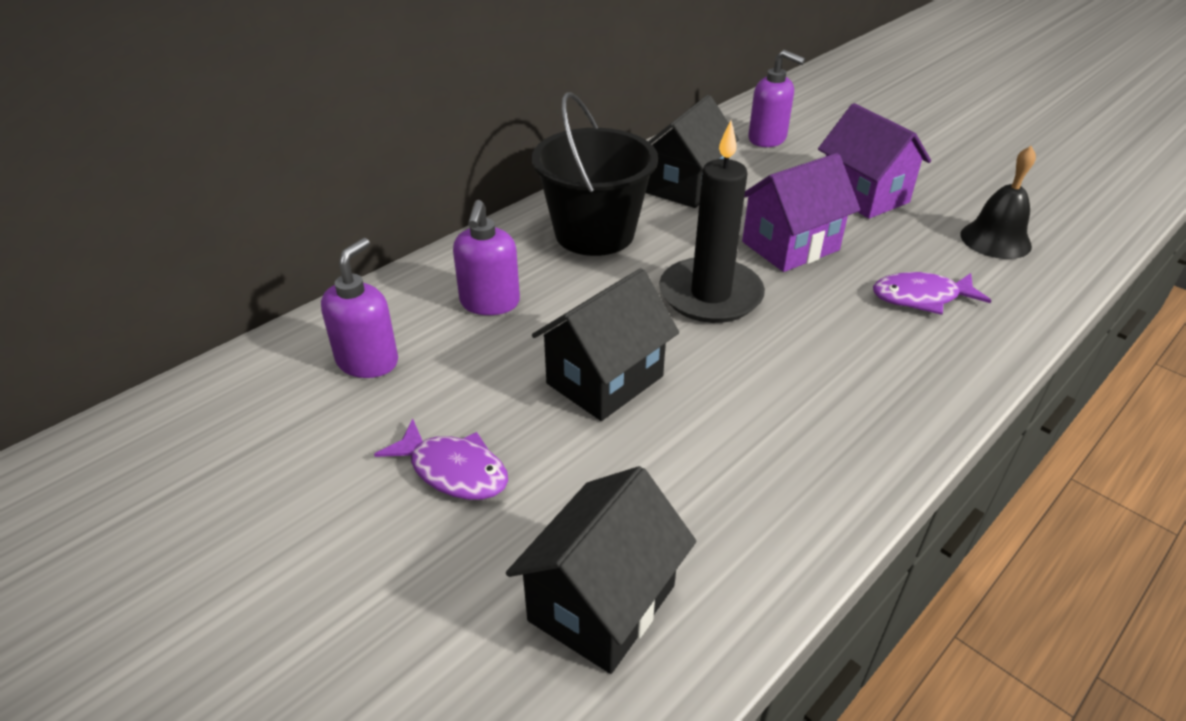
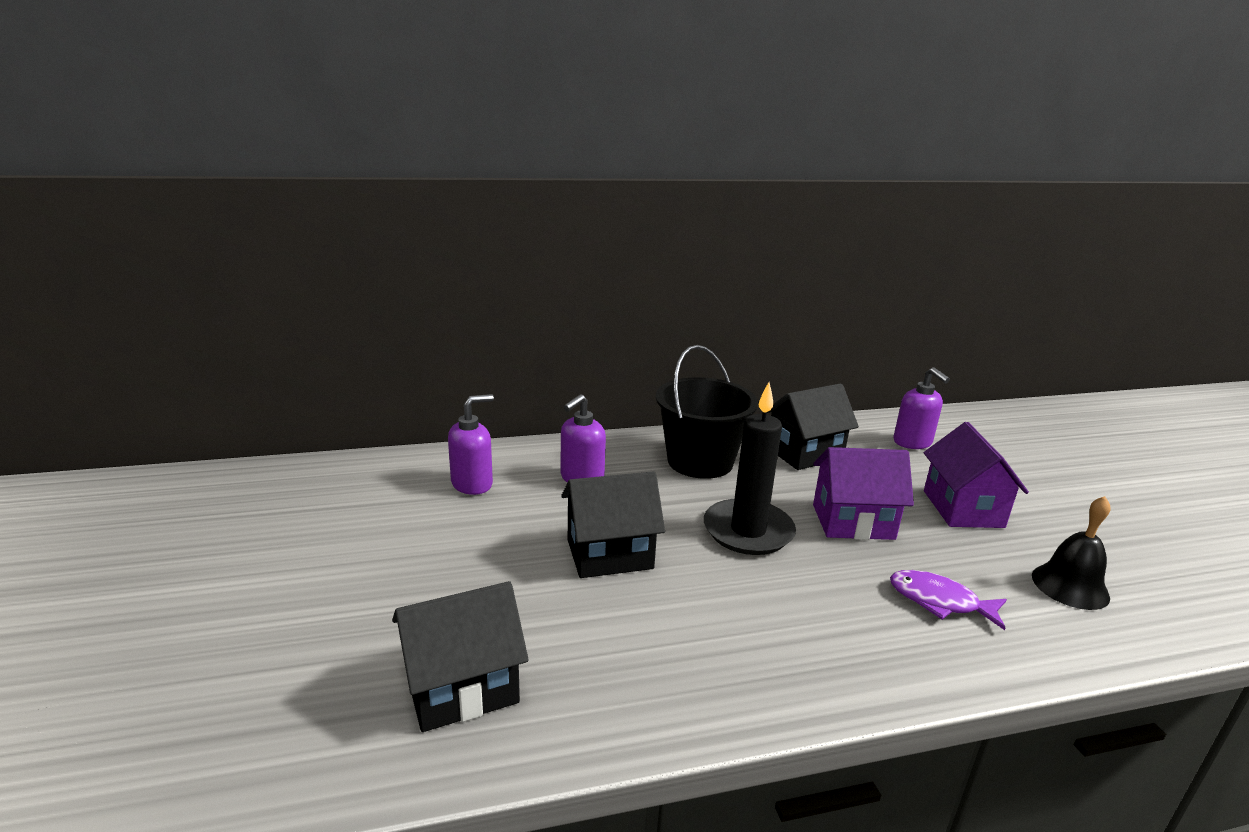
camera: 30 degrees right, 15 degrees down
purple fish [374,418,508,500] -> none

